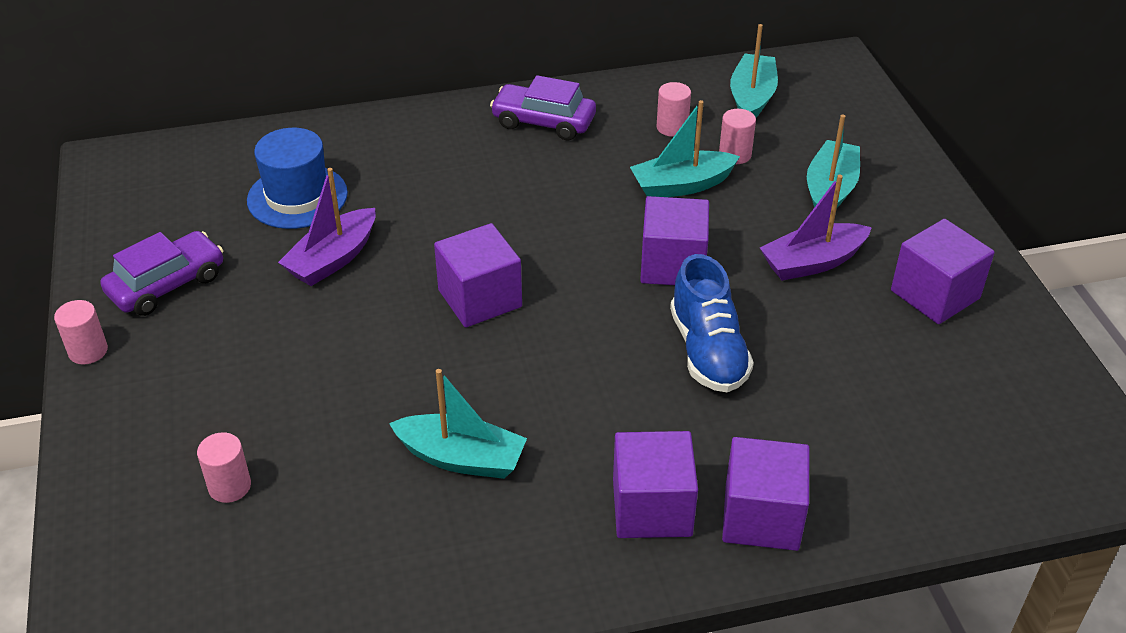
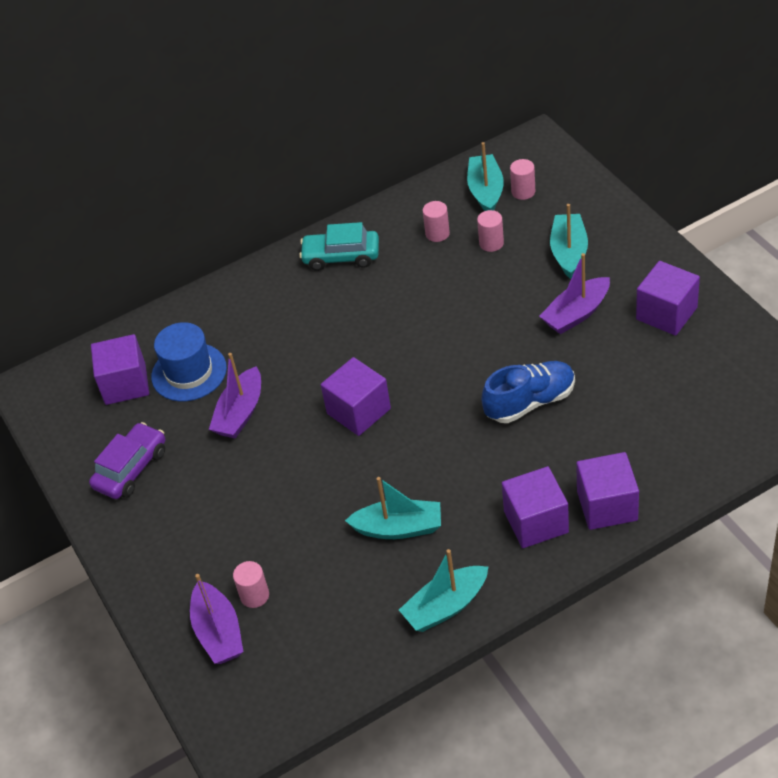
camera: 10 degrees left, 5 degrees up
pink cylinder [54,300,108,364] -> pink cylinder moved to [510,159,535,200]
purple car [490,75,596,140] -> turquoise car [299,222,379,271]
turquoise boat [630,100,740,197] -> turquoise boat moved to [399,549,488,632]
purple cube [640,196,709,285] -> purple cube moved to [91,334,149,405]
blue shoe [670,254,754,392] -> blue shoe turned 90 degrees counterclockwise [481,361,575,423]
none -> purple boat [190,574,243,664]

